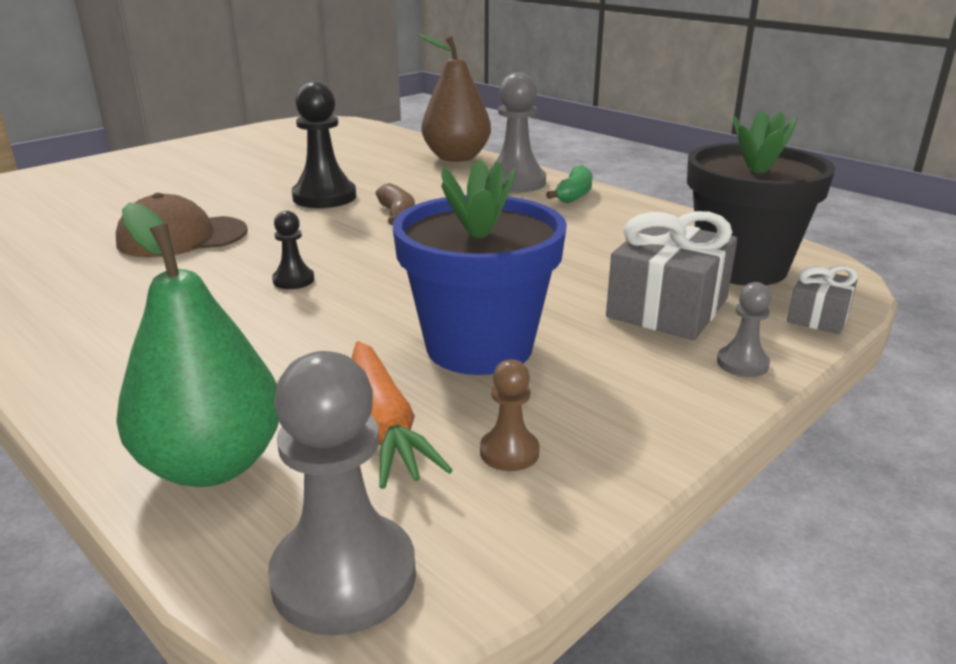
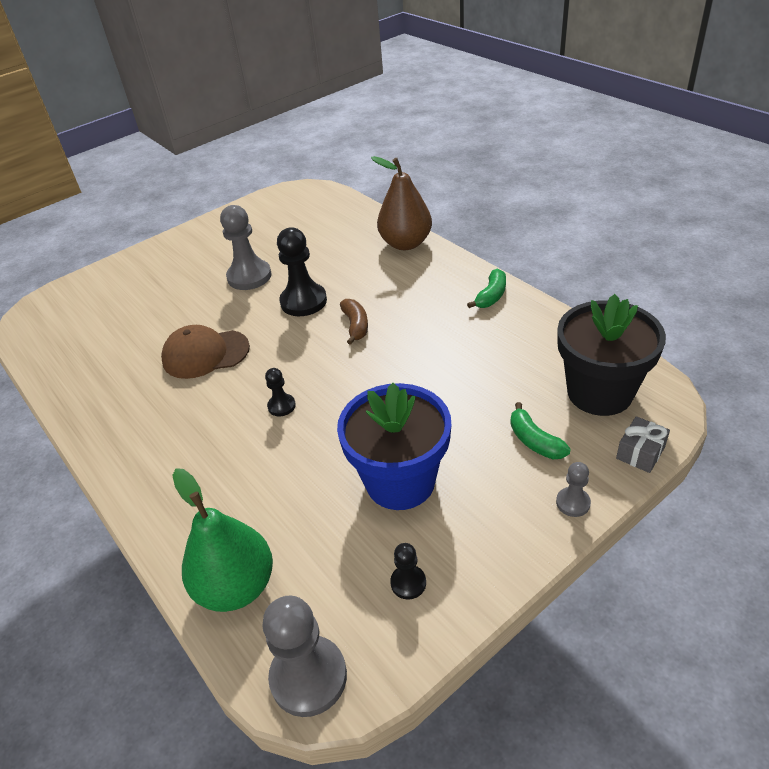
camera: 10 degrees right, 15 degrees up
orange carrot [352,341,453,489] -> none
brown pawn [480,359,540,471] -> black pawn [390,543,426,599]
grey pawn [489,72,546,193] -> grey pawn moved to [220,205,271,290]
grey gift [606,211,737,340] -> green banana [510,402,571,459]

